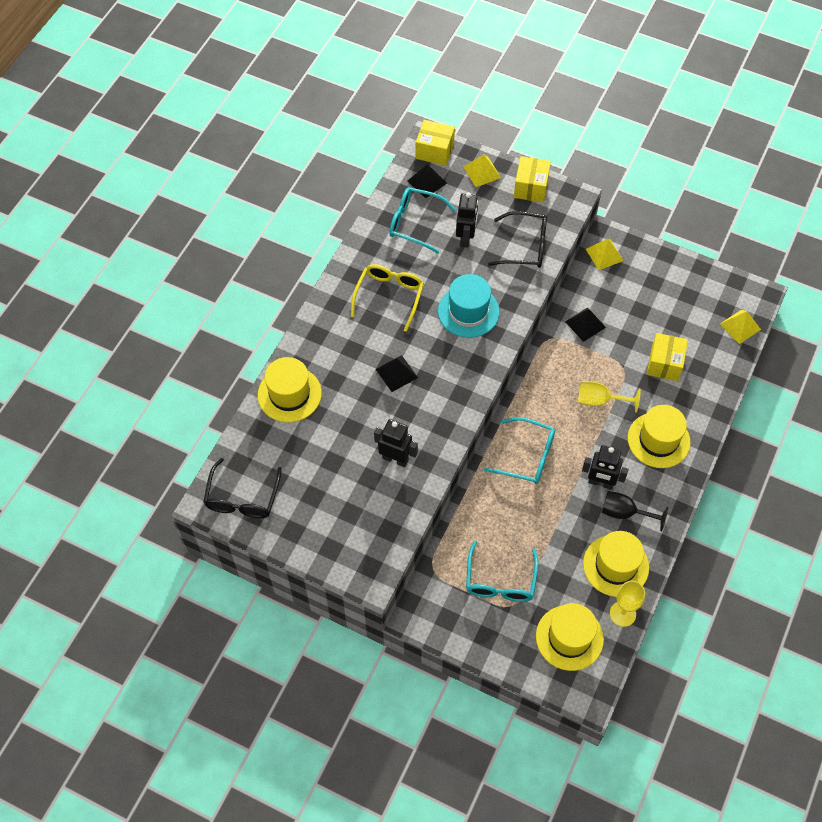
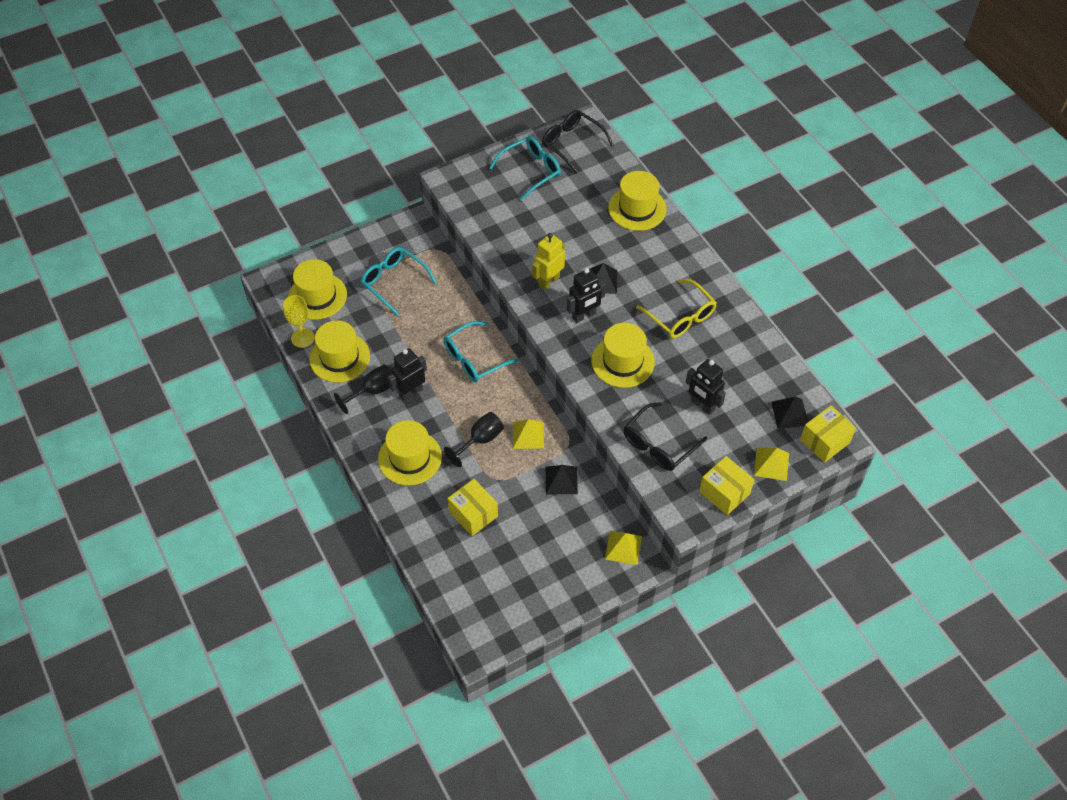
camera: 125 degrees right, 5 degrees down
black robot [374,419,418,467] -> black robot moved to [567,268,606,323]
turquoise glasses [389,187,456,253] -> turquoise glasses moved to [489,136,561,201]
turquoise hat [438,274,500,338] -> yellow hat [591,323,655,388]
yellow goblet [578,381,641,413] -> black goblet [444,412,504,467]
yellow pyramid [720,310,761,344] -> yellow pyramid moved to [513,419,544,449]
none -> yellow robot [532,233,565,290]

